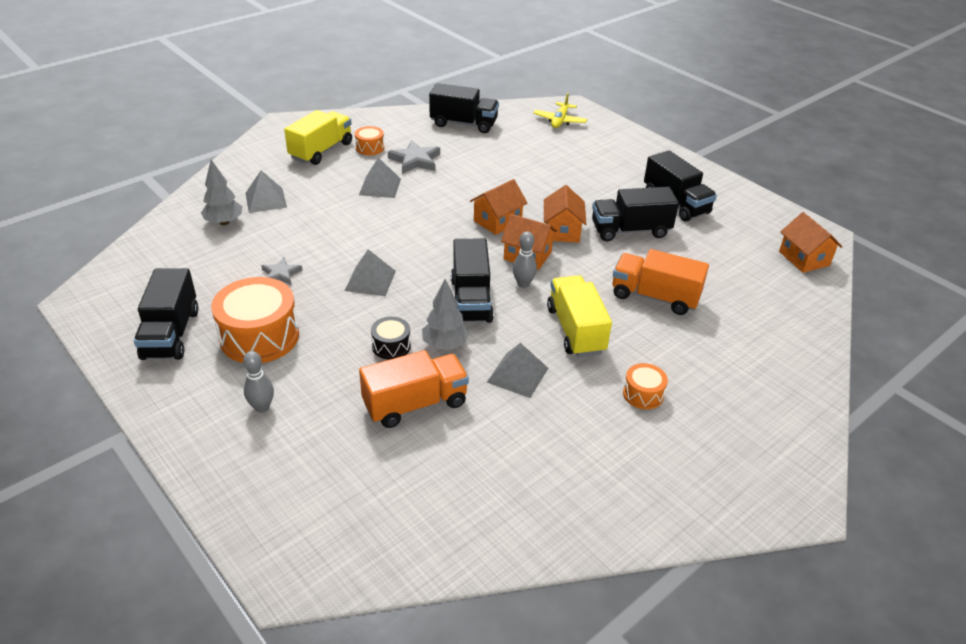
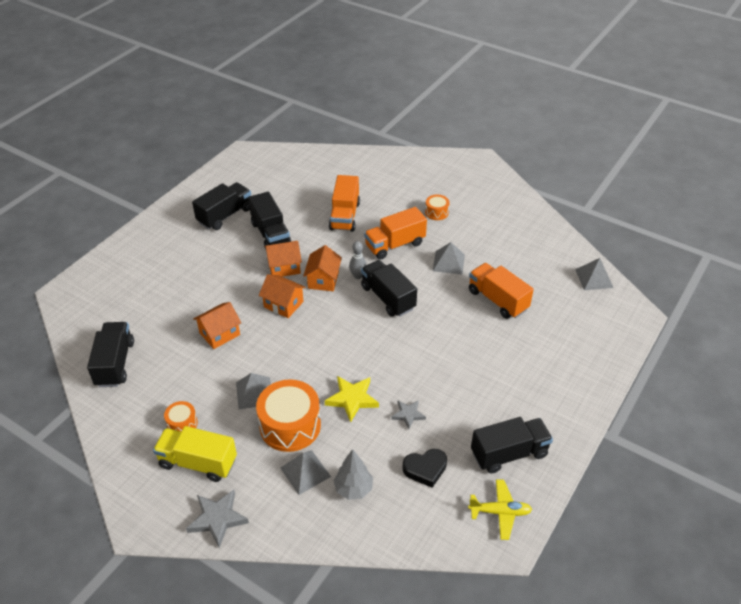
camera: 105 degrees left, 5 degrees up
orange drum [211,277,299,363] -> orange drum moved to [256,379,321,452]
grey bowling pin [243,351,274,413] -> none
grey pyramid [345,249,396,296] -> grey pyramid moved to [575,258,613,290]
black drum [371,317,411,360] -> none
grey star [388,140,440,174] -> grey star moved to [186,490,249,548]
grey tree [422,279,469,350] -> none
black truck [451,238,494,323] -> black truck turned 105 degrees counterclockwise [361,260,417,317]
yellow plane [534,93,587,128] -> yellow plane moved to [468,479,532,540]
yellow truck [547,275,612,357] -> orange truck [364,207,427,260]
orange house [779,212,843,273] -> orange house moved to [193,302,241,349]
none -> yellow star [325,376,379,422]
none -> black heart [403,449,447,488]

